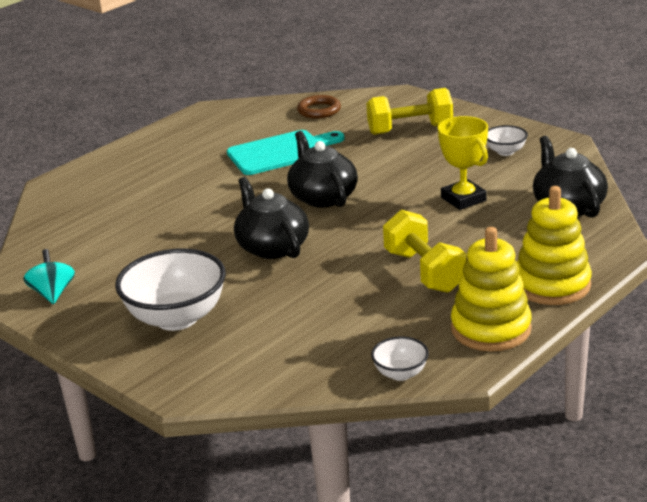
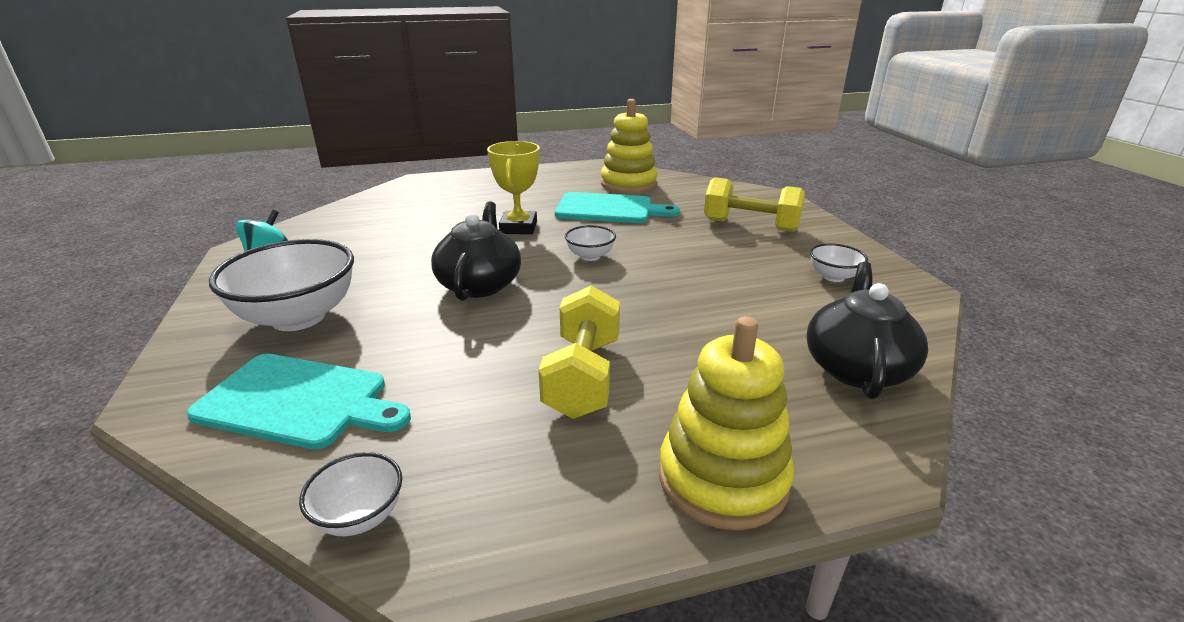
camera: 30 degrees right, 0 degrees up
black teapot [287,131,358,208] -> white bowl [565,225,616,261]
brown ring [297,95,341,119] -> none
yellow trophy [438,116,488,210] -> yellow trophy moved to [487,141,539,234]
yellow stacking toy [451,227,532,352] -> yellow stacking toy moved to [601,99,658,194]
none -> turquoise cutting board [186,354,411,450]

